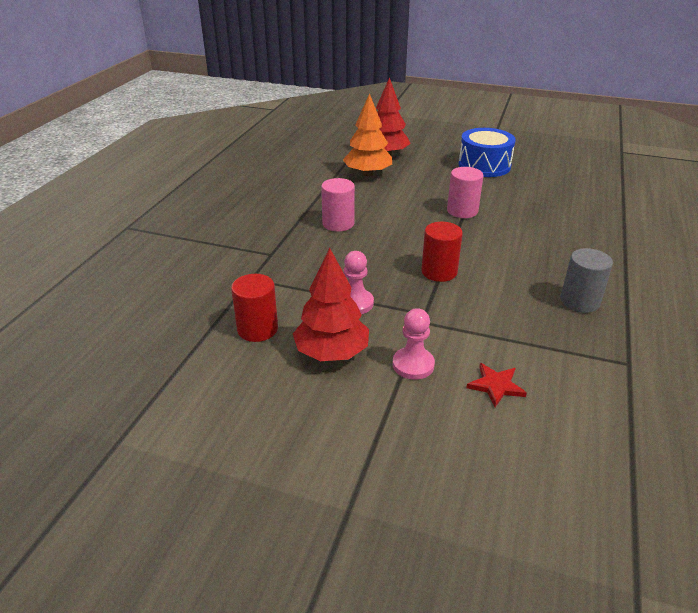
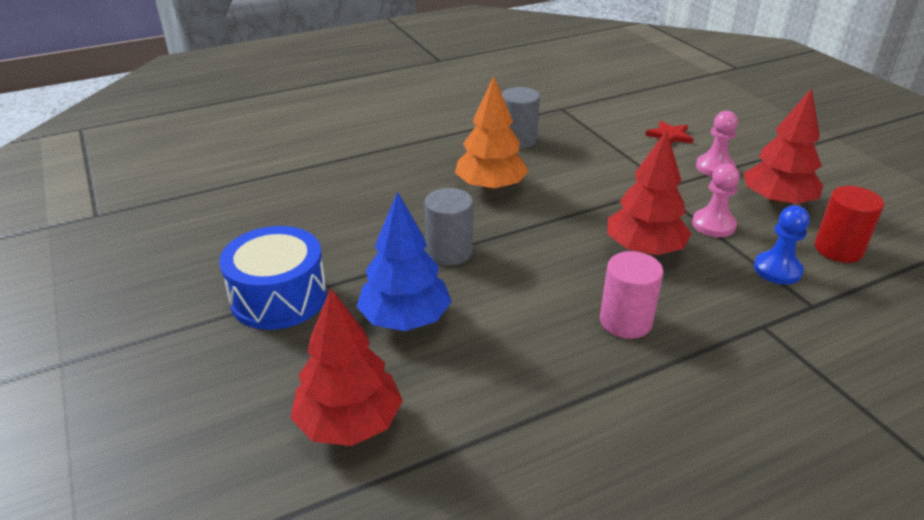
camera: 135 degrees left, 0 degrees up
orange tree [343,93,392,176] -> orange tree moved to [455,76,529,192]
red cylinder [421,222,463,282] -> none
pink cylinder [447,167,483,218] -> grey cylinder [425,188,473,265]
none -> blue tree [357,192,452,331]
none -> red tree [608,130,691,255]
none -> blue pawn [754,206,810,284]

